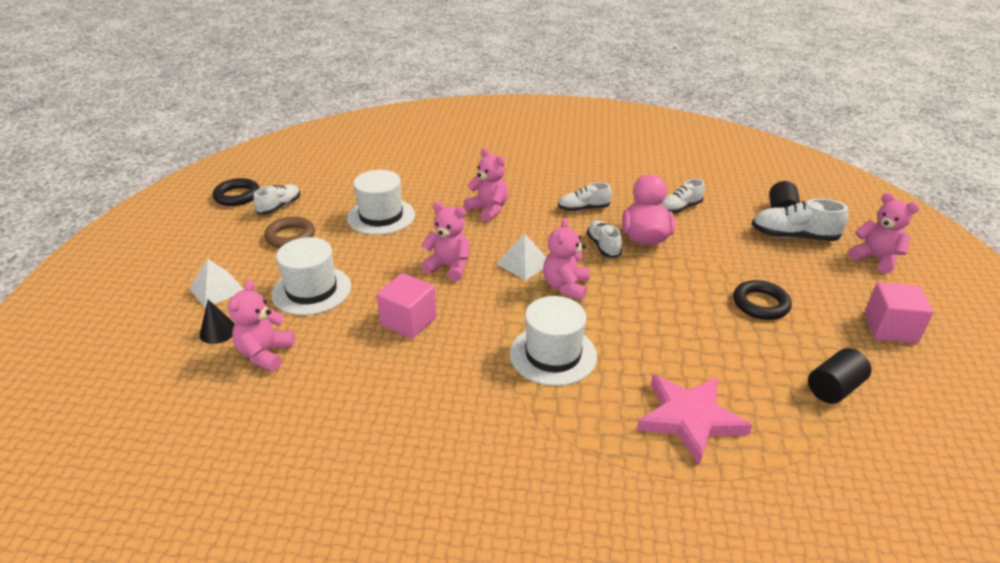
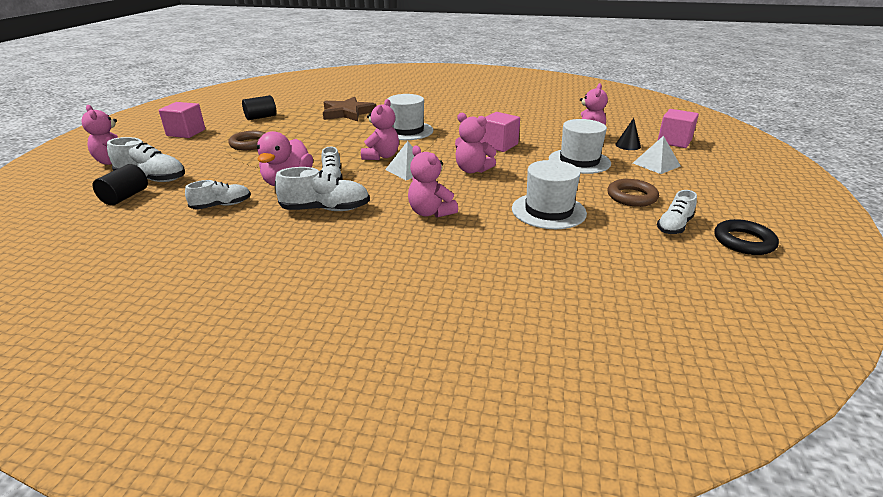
camera: 175 degrees left, 5 degrees down
white shoe [558,182,612,211] -> white shoe [275,167,370,211], size x1.51
pink star [637,374,752,466] -> brown star [323,97,377,121]
black ring [733,280,792,320] -> brown ring [228,131,265,150]
none -> pink cube [657,109,699,148]

